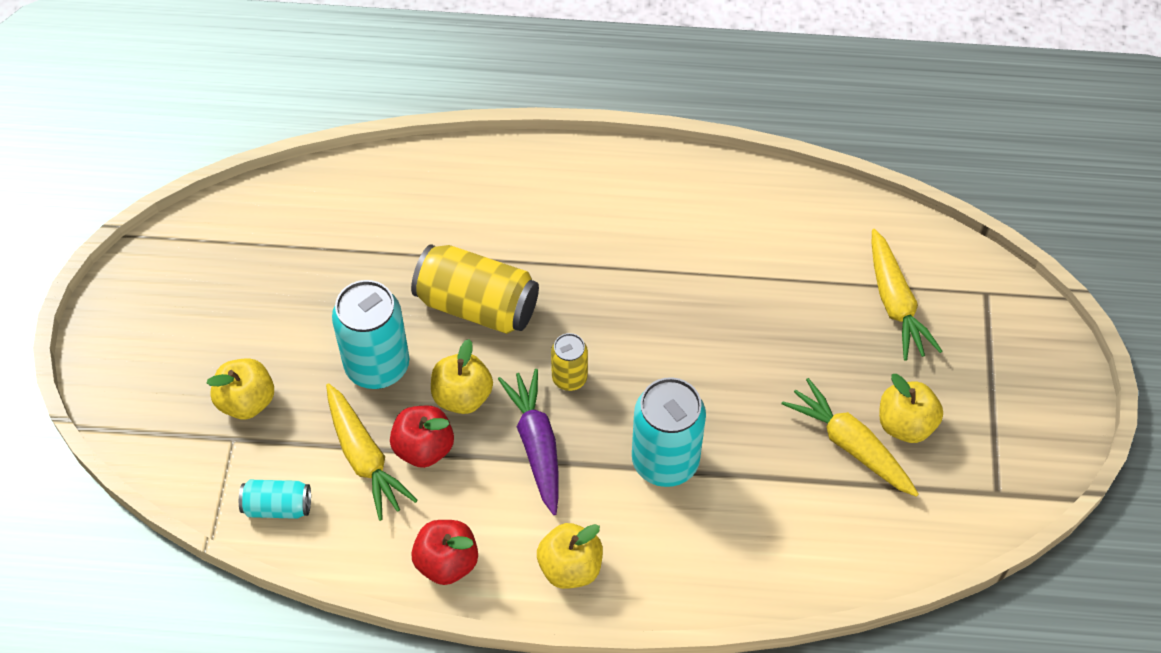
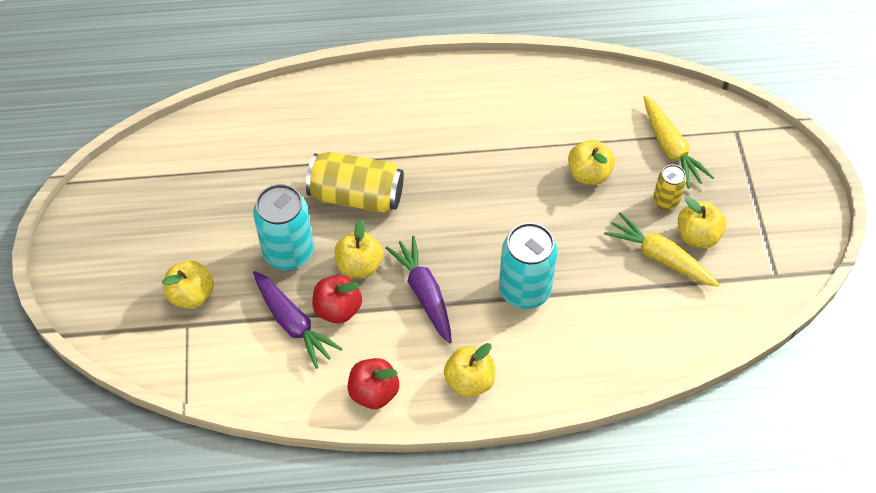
camera: 10 degrees left, 0 degrees up
turquoise can [239,480,311,519] -> none
yellow carrot [326,383,418,521] -> purple carrot [253,271,343,369]
yellow can [551,333,588,391] -> yellow can moved to [653,164,687,210]
none -> yellow apple [568,140,615,185]

